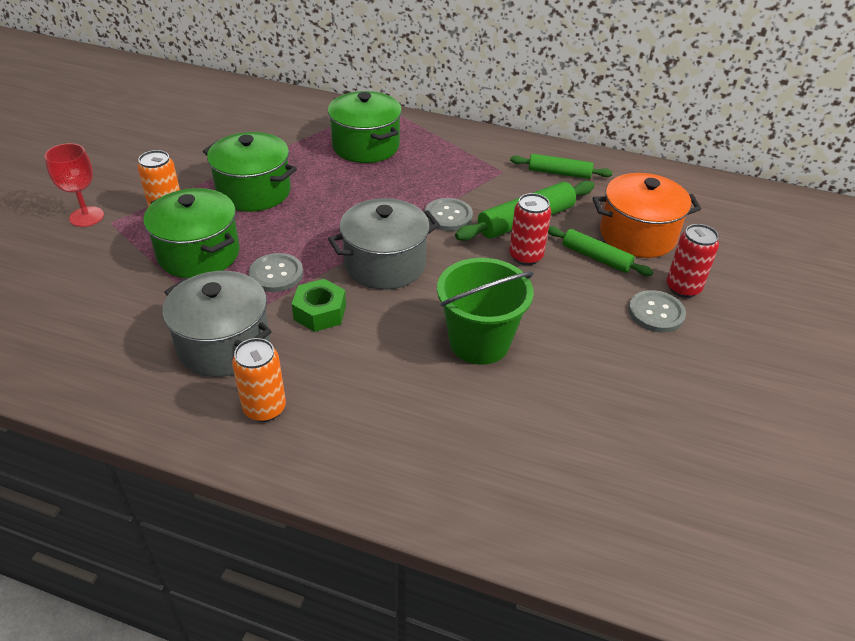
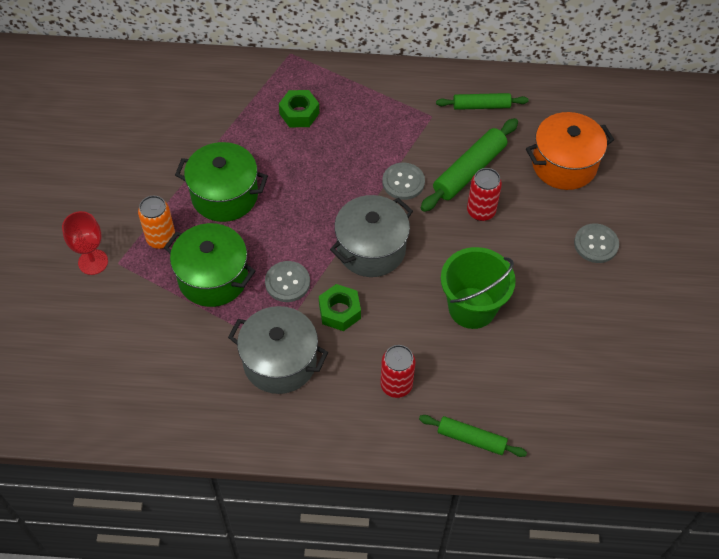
camera: 15 degrees left, 15 degrees up
orange can [232,338,286,422] -> none
green pot [328,91,402,163] -> green nut [279,90,319,127]
green rolling pin [548,226,653,276] -> green rolling pin moved to [419,415,527,457]
red can [667,224,719,298] -> red can moved to [380,345,416,398]

